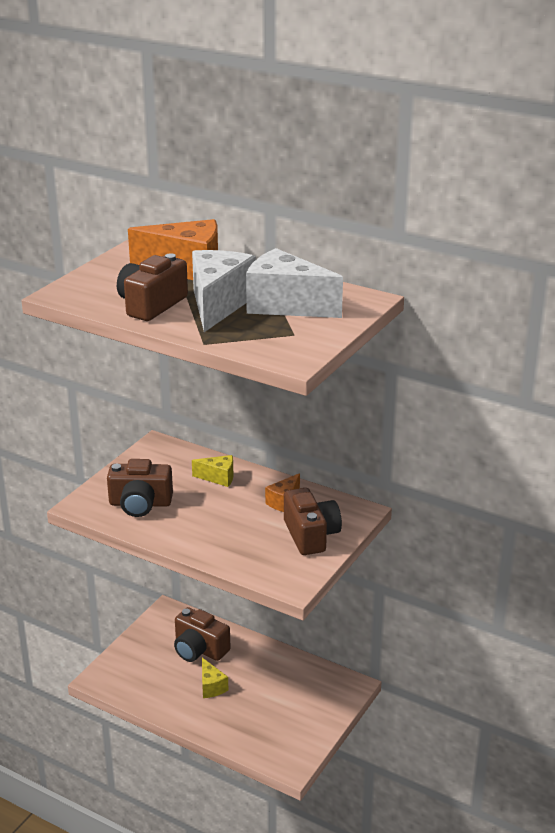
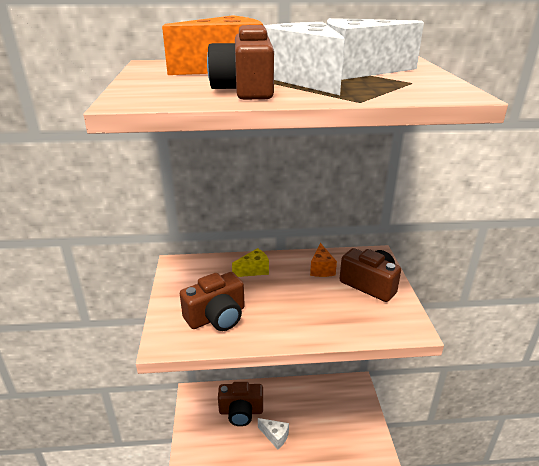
camera: 35 degrees left, 0 degrees up
yellow cheese [202,658,228,698] -> white cheese [258,418,289,450]

